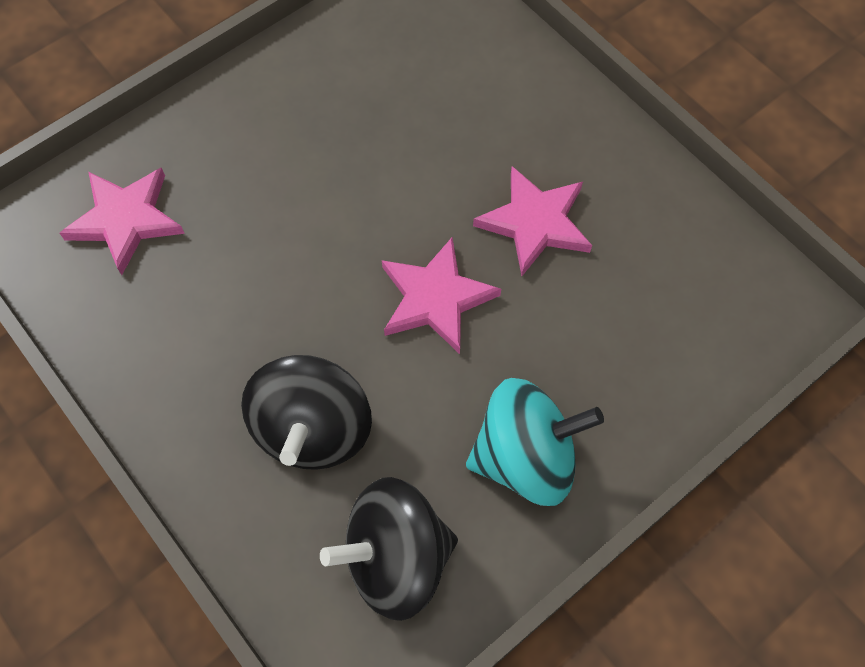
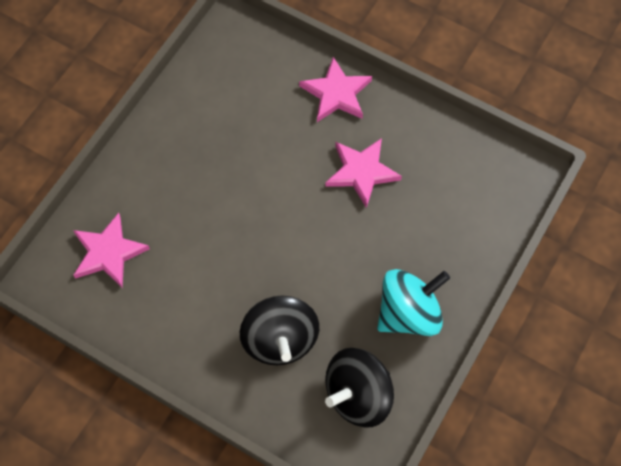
camera: 20 degrees left, 0 degrees up
pink star [382,237,501,354] -> pink star moved to [299,57,372,122]

